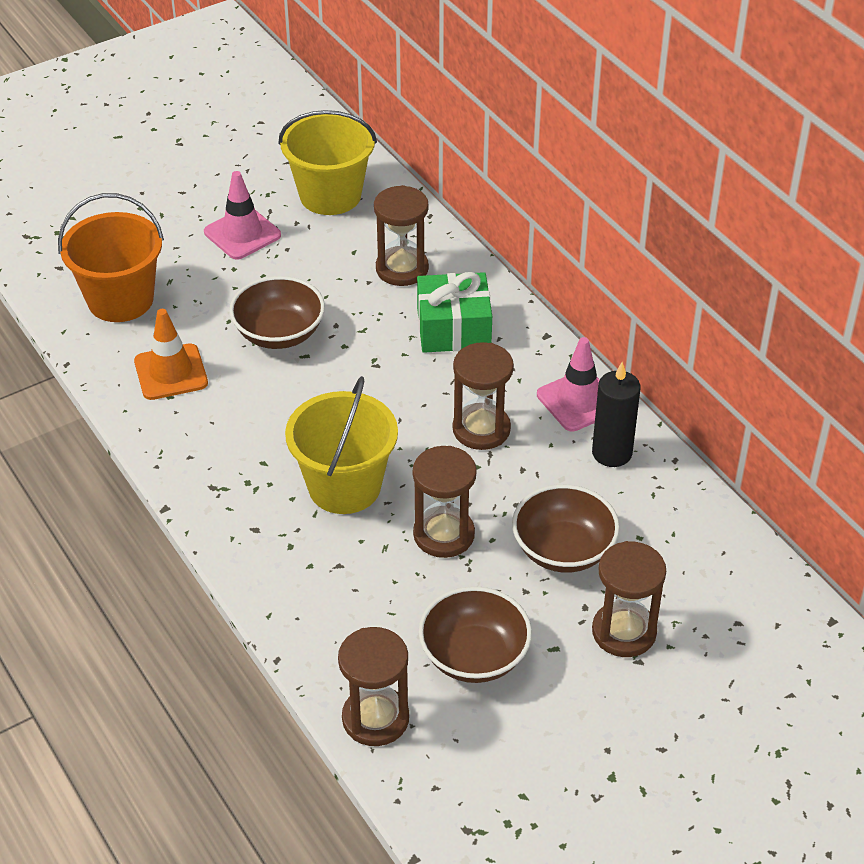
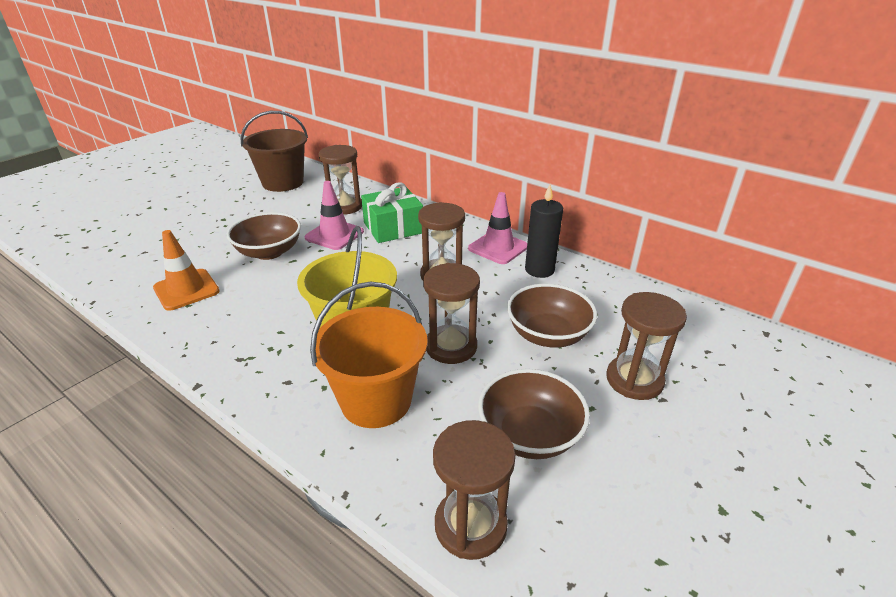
camera: 20 degrees left, 10 degrees down
orange bucket [58,193,164,322] -> orange bucket moved to [310,282,427,428]
pink traffic cone [204,171,281,260] -> pink traffic cone moved to [305,181,364,250]
yellow bucket [279,110,377,215] -> brown bucket [240,111,308,192]

